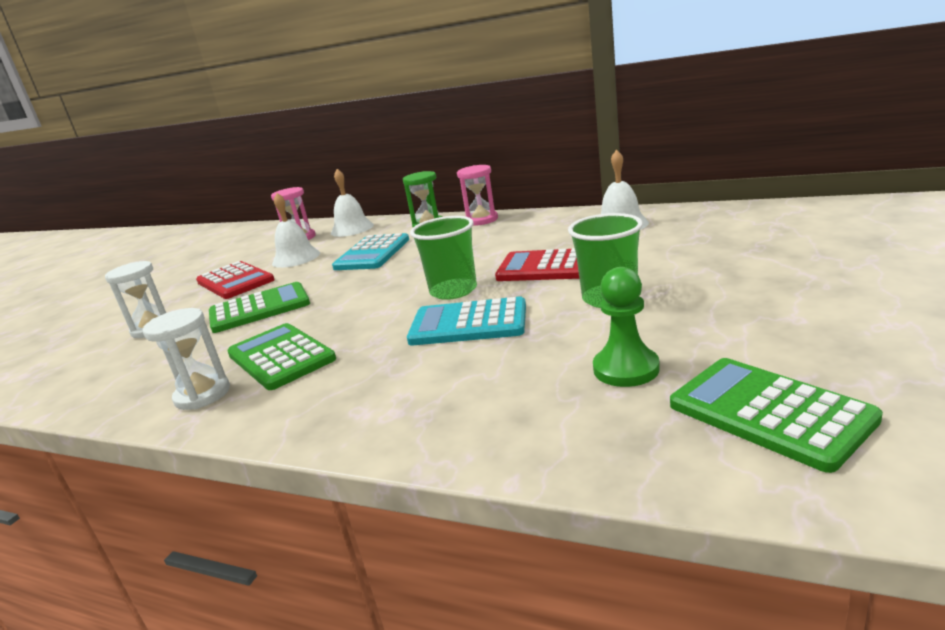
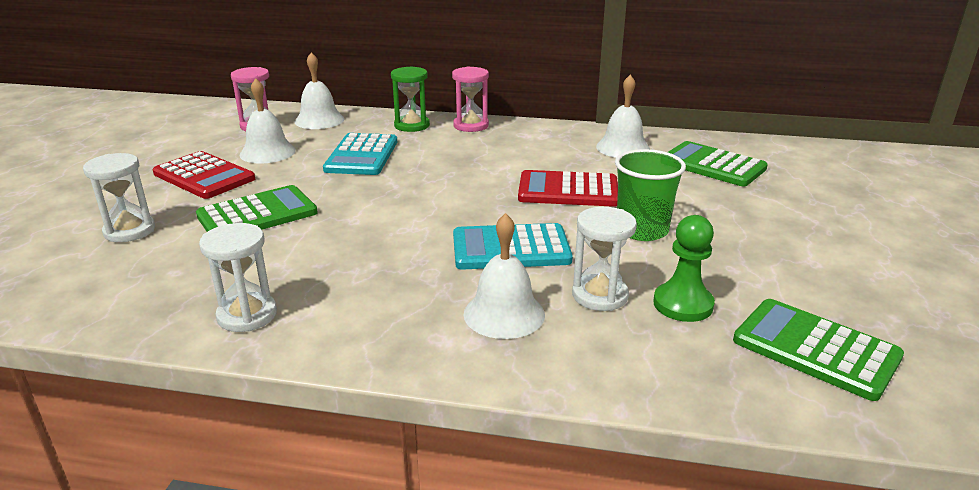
camera: 15 degrees left, 5 degrees up
green calculator [227,323,336,390] -> green calculator moved to [668,141,768,186]
green cup [410,216,477,300] -> none
none -> white bell [464,213,545,339]
none -> white hourglass [572,207,637,311]

